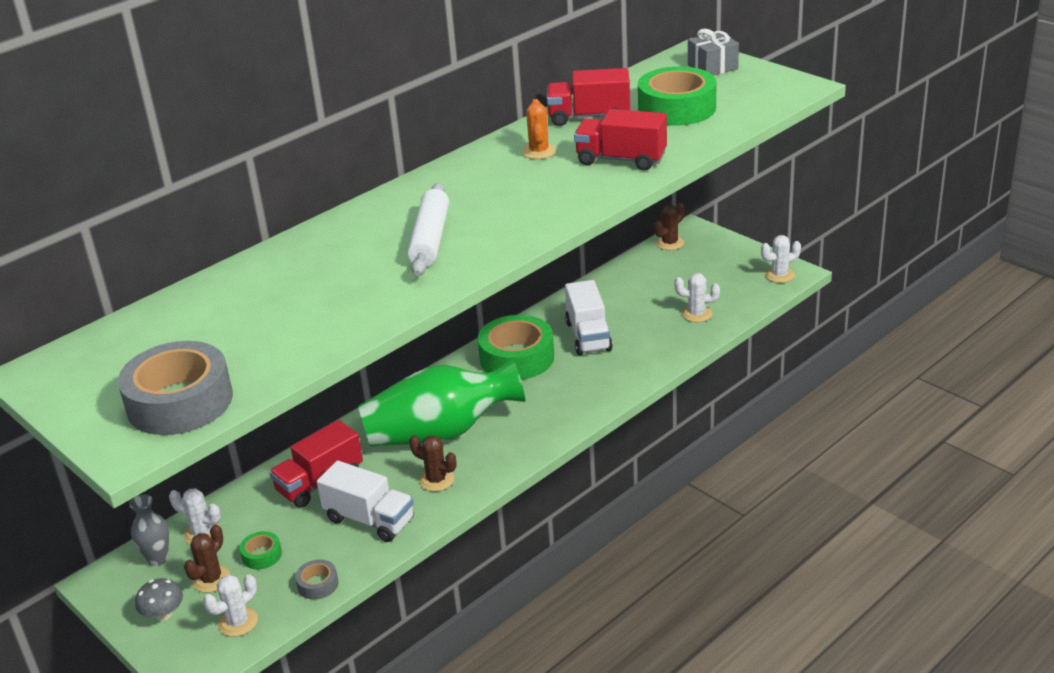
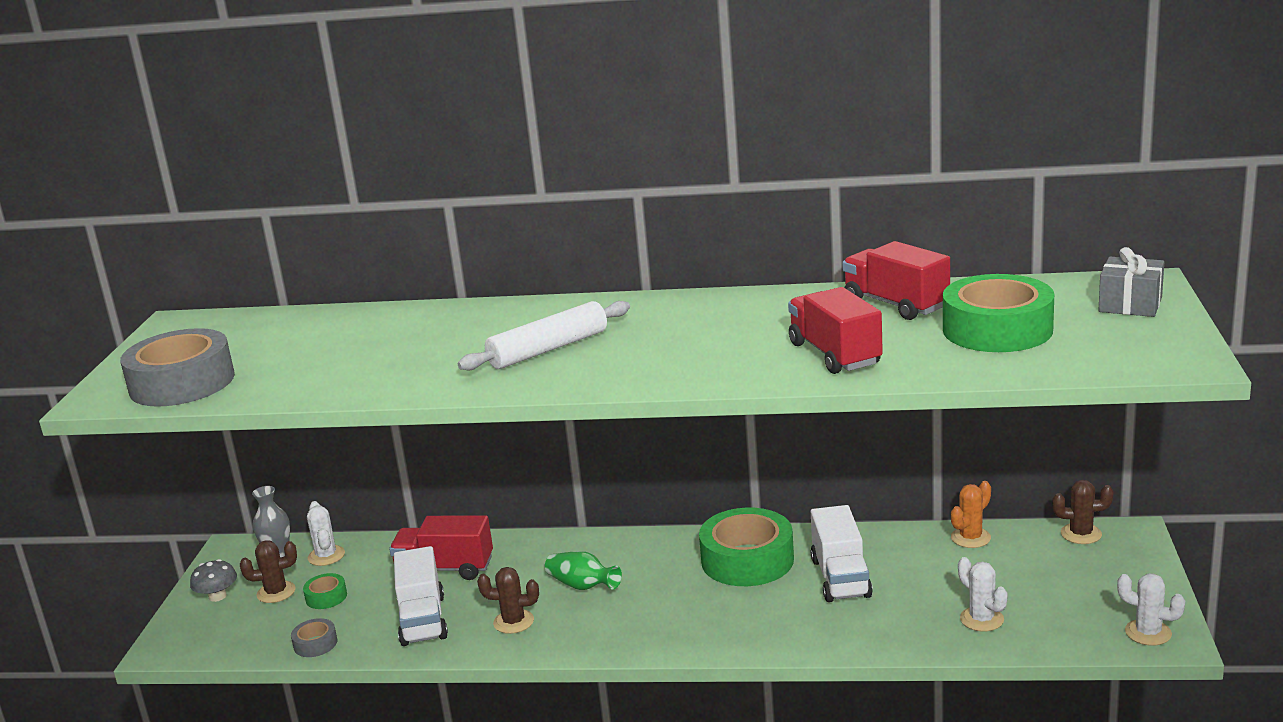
camera: 50 degrees right, 10 degrees down
white cactus [203,575,258,637] -> none
green vase [358,357,525,446] -> green vase [545,551,622,590], size x0.43
brown cactus [409,435,457,492] -> brown cactus turned 75 degrees counterclockwise [477,567,539,634]
orange cactus [522,99,556,159] -> orange cactus moved to [951,481,991,548]
white truck [565,280,613,355] -> white truck turned 45 degrees counterclockwise [811,505,873,602]

